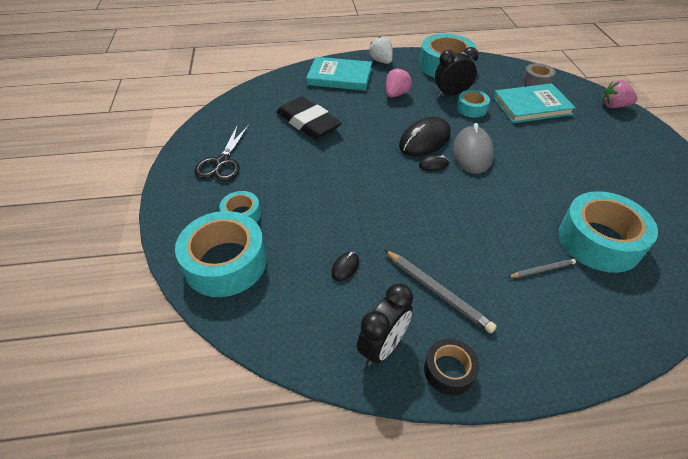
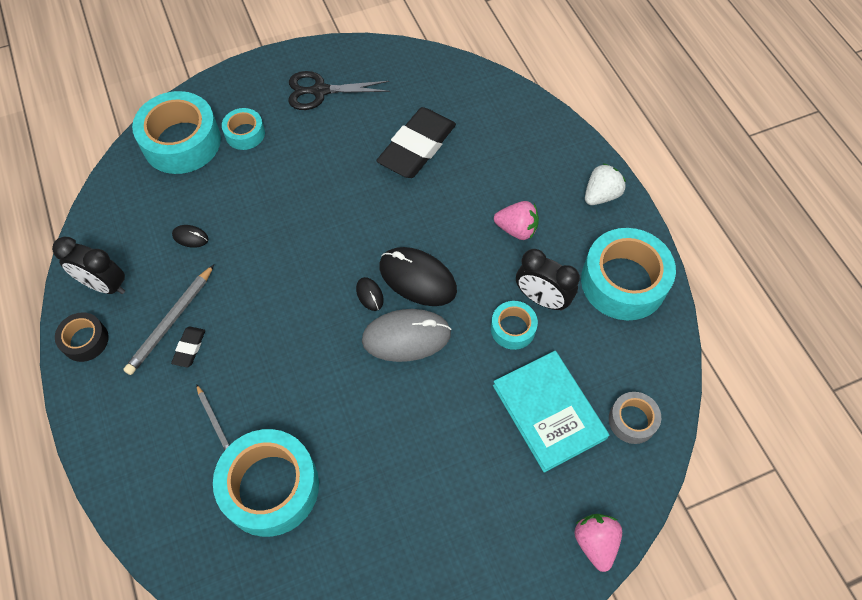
camera: 75 degrees right, 15 degrees up
turquoise book [306,57,372,91] -> none
black clock [435,47,479,97] -> black clock turned 150 degrees clockwise [516,249,580,311]
none -> black eraser [171,327,205,367]

